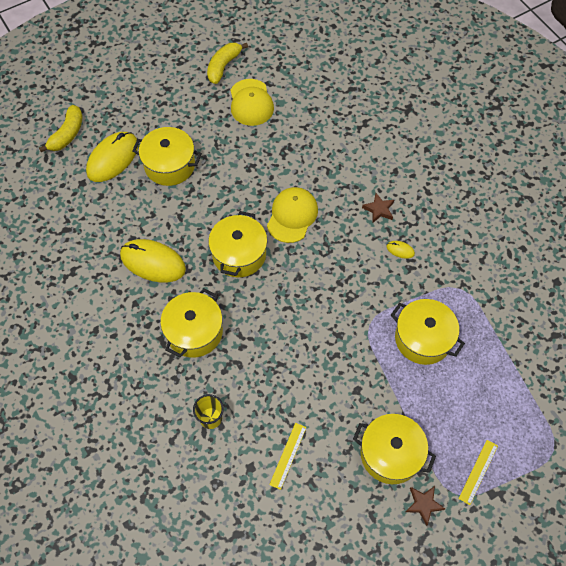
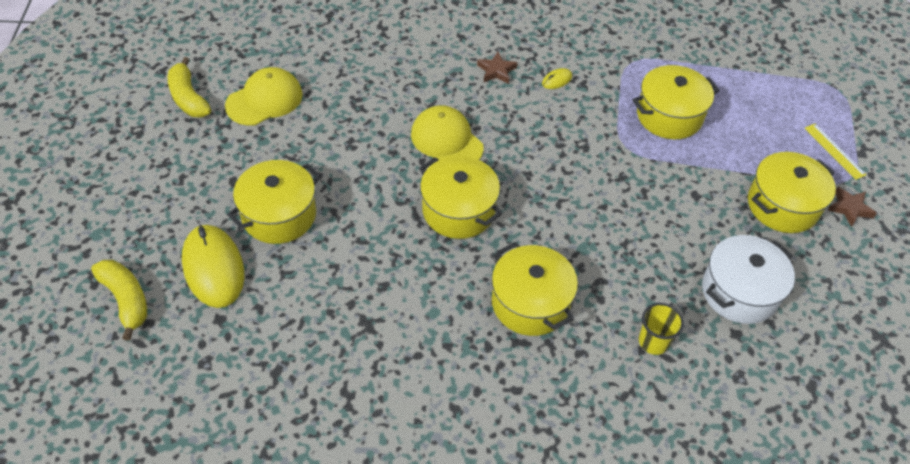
camera: 60 degrees left, 10 degrees down
yellow mouse [120,239,186,282] -> none
yellow cap [230,79,274,126] -> yellow cap turned 60 degrees counterclockwise [225,67,303,126]
yellow ruler [269,423,307,490] -> white pot [702,235,795,324]

